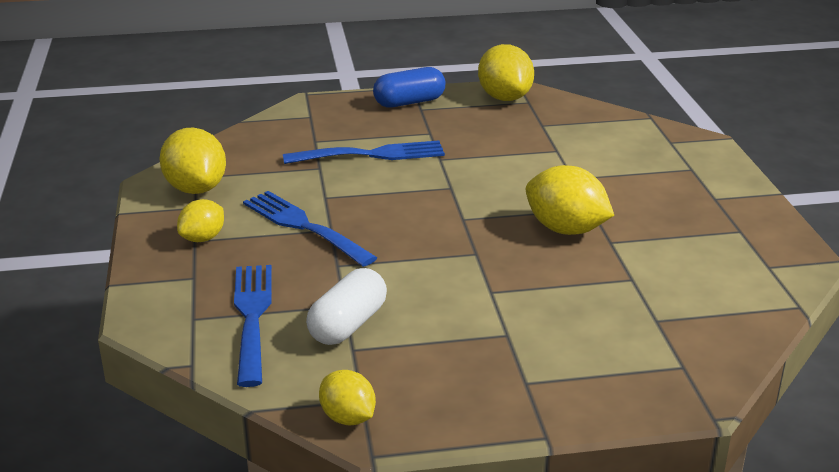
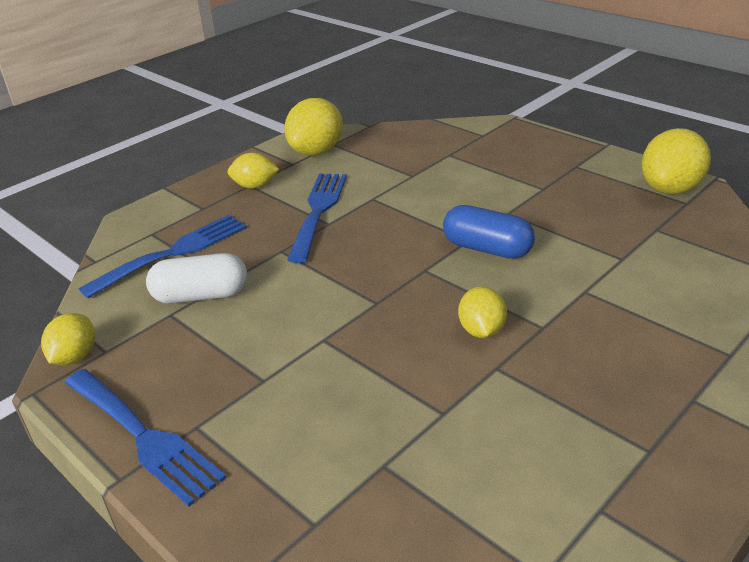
camera: 55 degrees right, 5 degrees up
blue fork [283,140,445,164] -> blue fork moved to [65,369,226,507]
blue capsule [373,67,446,108] -> blue capsule moved to [443,205,535,259]
yellow lemon [526,165,614,235] -> yellow lemon [458,286,507,338], size x0.61

